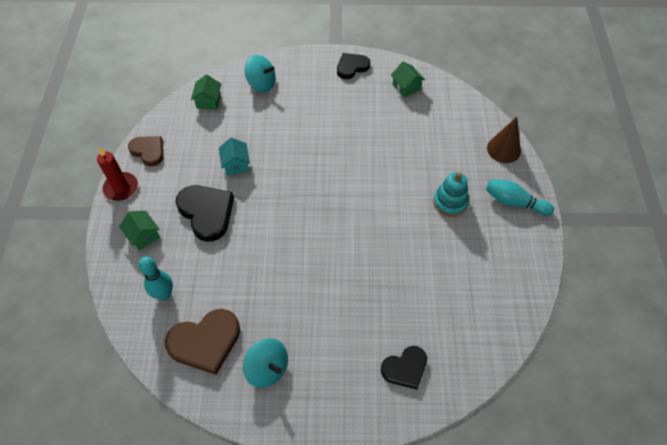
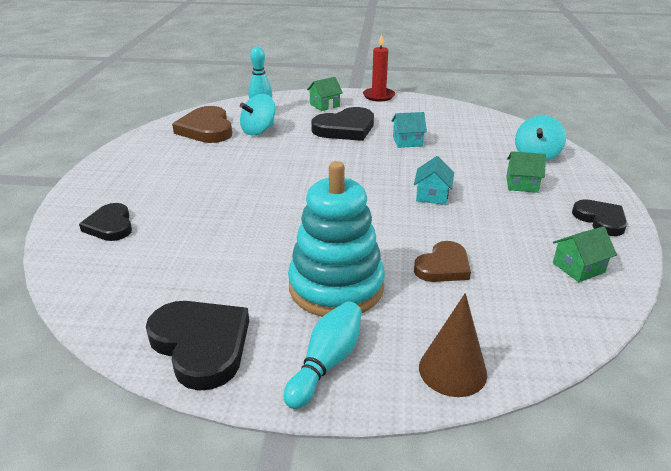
camera: 95 degrees right, 25 degrees down
brown heart [128,136,163,166] -> brown heart moved to [414,241,471,282]
green house [191,75,221,110] -> green house moved to [506,151,546,193]
turquoise spinning top [243,338,288,388] -> turquoise spinning top moved to [240,94,275,135]
turquoise stacking toy [433,172,469,217] -> turquoise stacking toy [288,161,385,317], size x1.72
none -> black heart [146,301,249,391]
none -> turquoise house [414,156,454,205]

